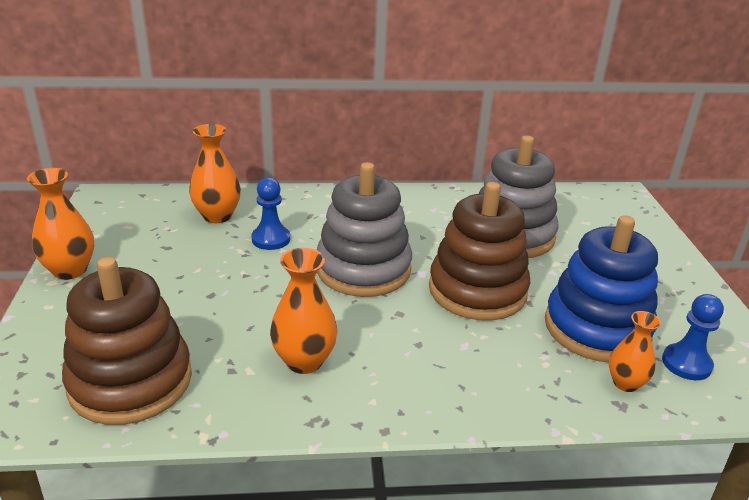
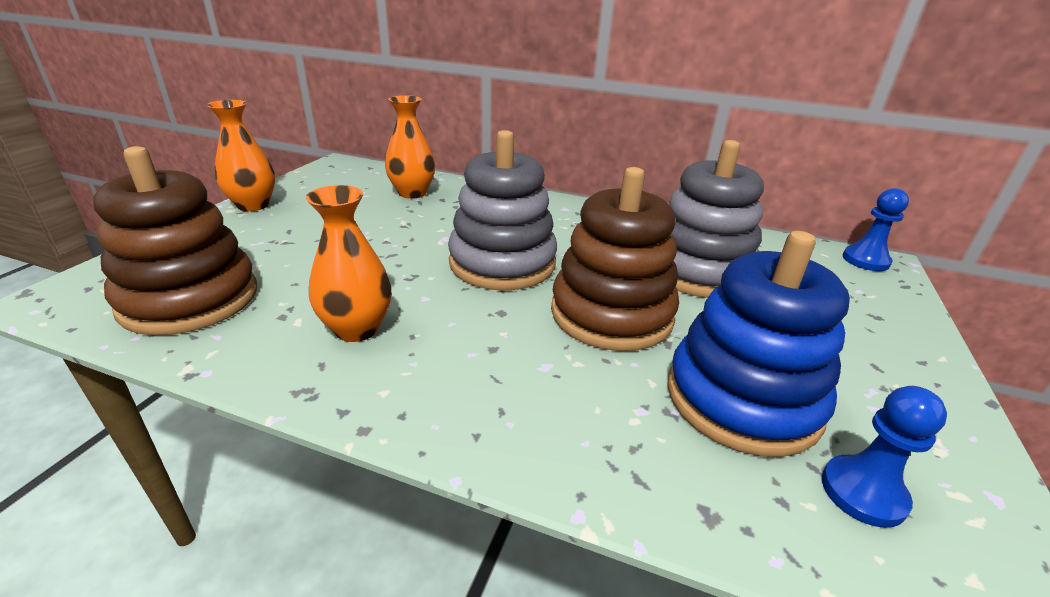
camera: 25 degrees right, 0 degrees up
blue pawn [251,177,290,250] -> blue pawn moved to [843,188,909,271]
orange vase [609,311,661,392] -> none

